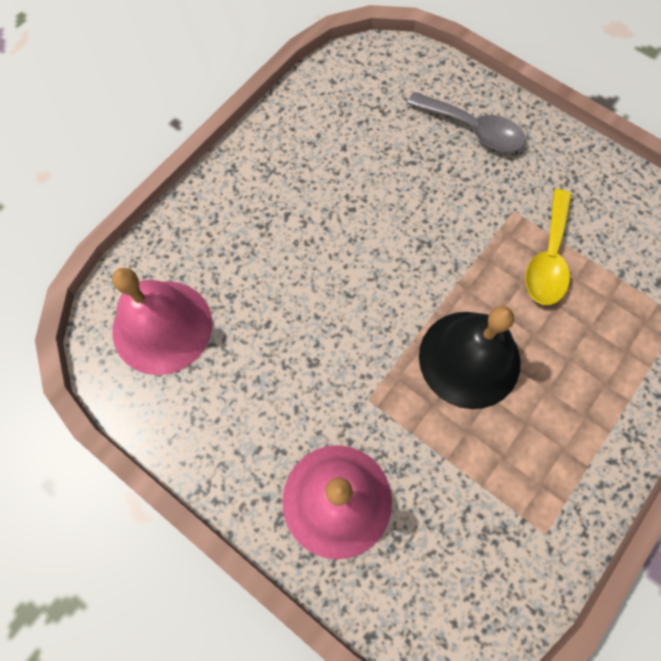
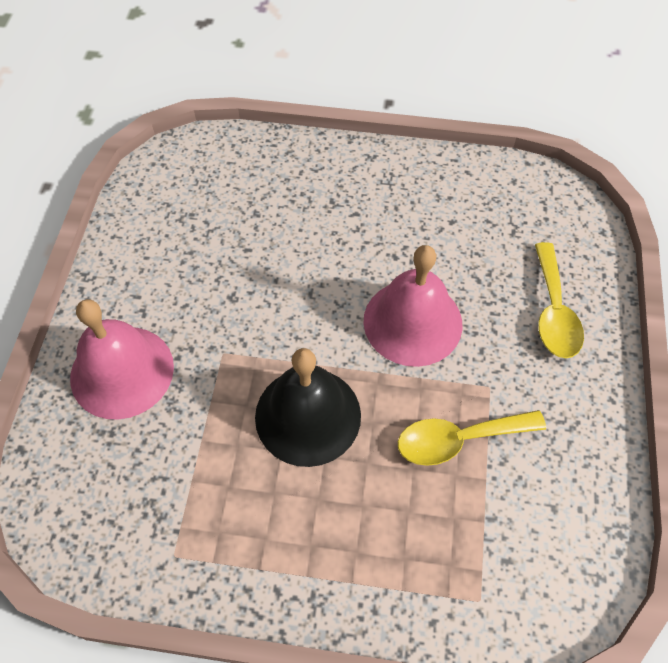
camera: 60 degrees right, 10 degrees down
pink bell [112,268,212,375] -> pink bell moved to [363,245,463,367]
grey spoon [407,92,526,152] -> yellow spoon [535,242,584,358]

